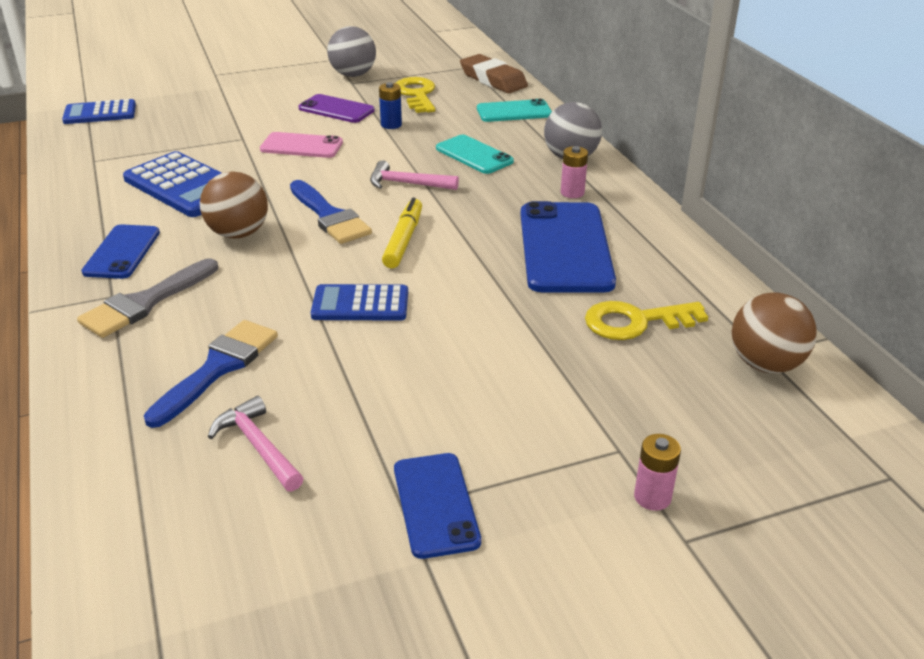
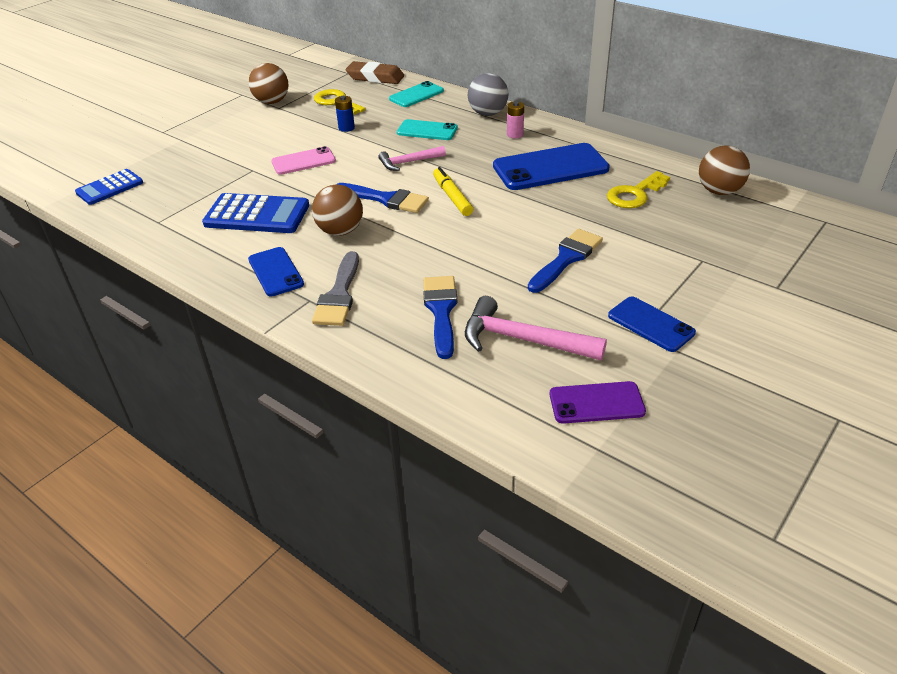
camera: 30 degrees left, 5 degrees up
pink hammer [208,396,304,492] -> pink hammer [465,296,607,361], size x1.59
purple phone [299,94,375,123] -> purple phone moved to [550,381,646,424]
blue calculator [311,284,408,321] -> none
grey ball [327,26,376,77] -> brown ball [249,63,289,104]
blue phone [520,201,616,293] -> blue phone turned 75 degrees counterclockwise [493,143,610,190]
pink battery [634,434,681,511] -> none
none -> blue brush [528,229,603,293]

